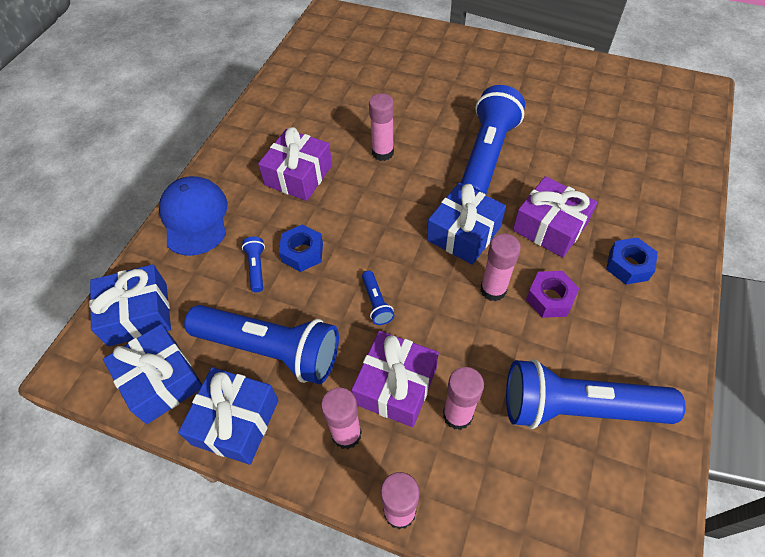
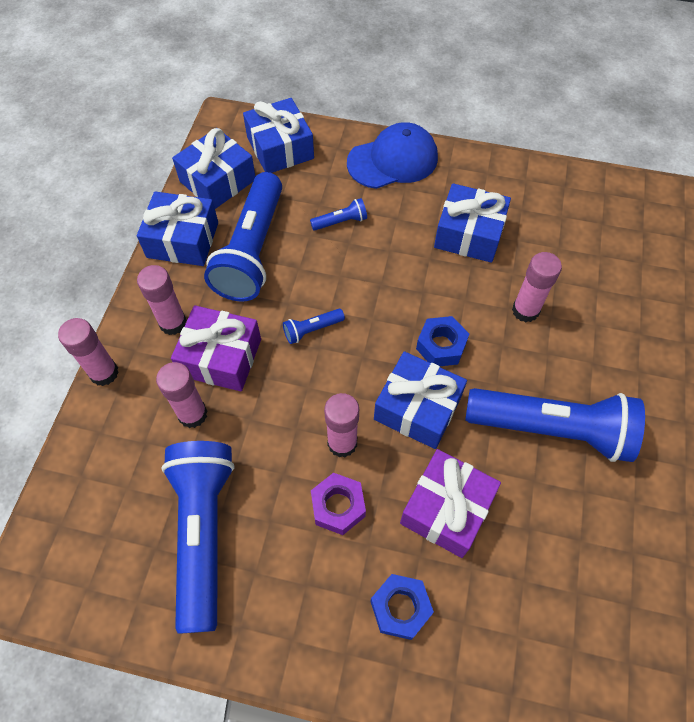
camera: 80 degrees right, 5 degrees up
purple gift [258,127,332,201] -> blue gift [434,183,511,263]
blue nut [279,224,323,272] -> blue nut moved to [416,316,469,366]

